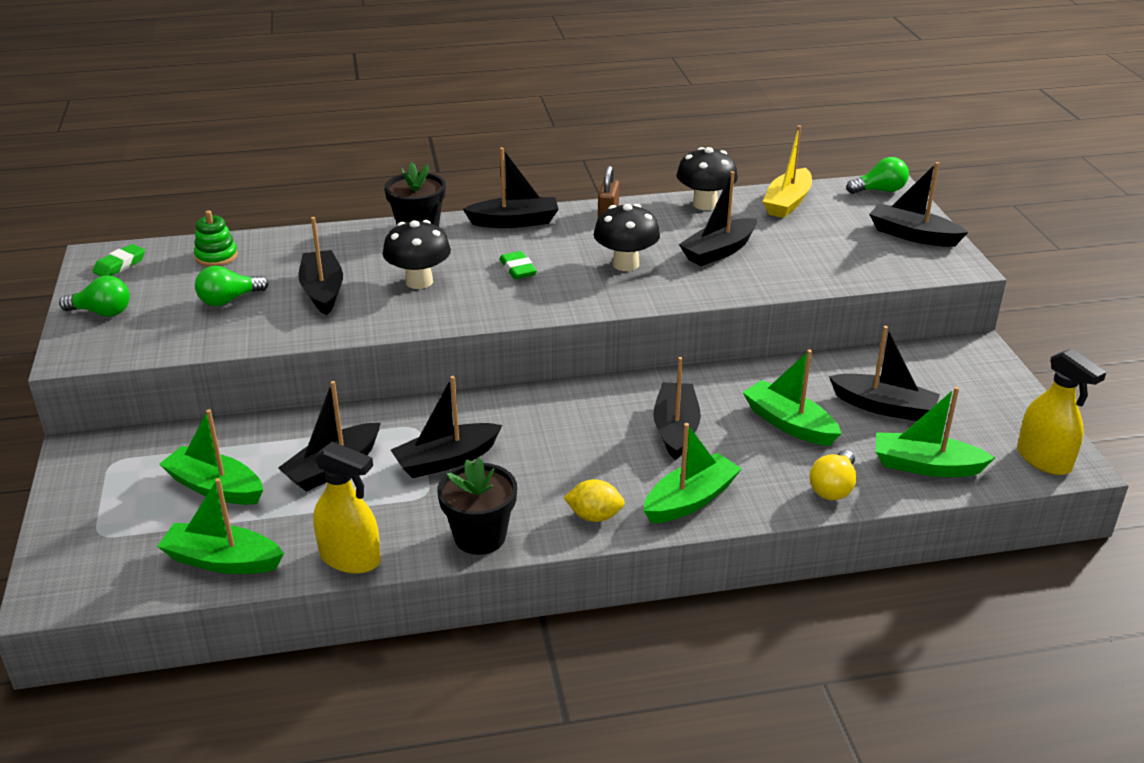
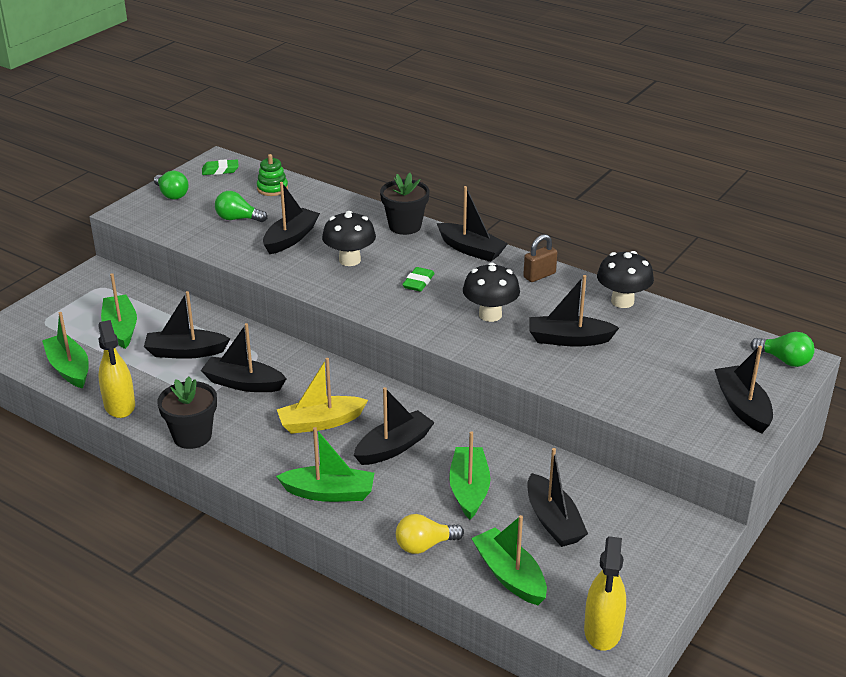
camera: 45 degrees right, 0 degrees up
yellow lemon [564,479,625,522] -> none
yellow boat [763,125,812,218] -> yellow boat moved to [277,358,368,434]

